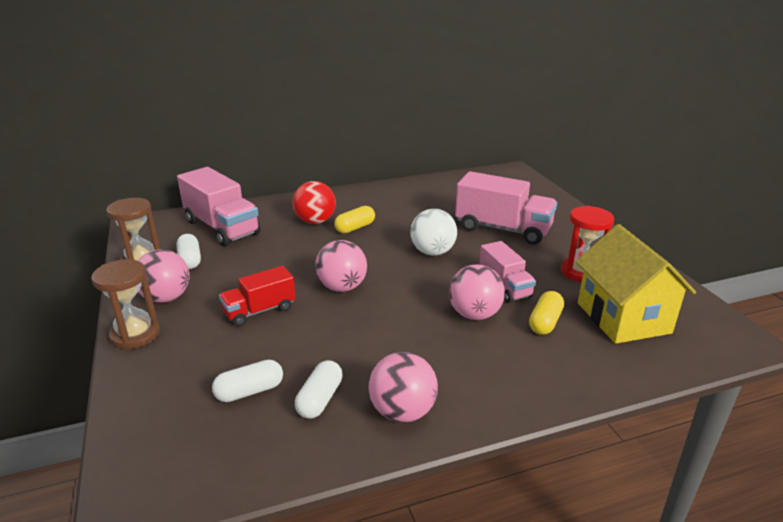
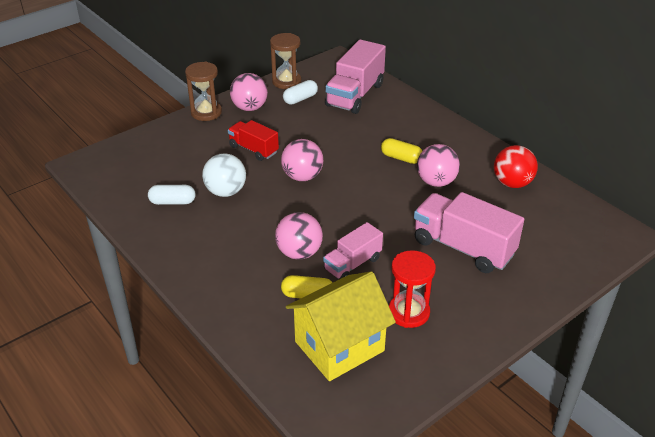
camera: 70 degrees right, 10 degrees up
white capsule [212,360,283,402] -> none
red ball [293,181,336,224] -> red ball moved to [494,145,538,188]
pink ball [369,352,438,423] -> pink ball moved to [417,144,460,187]
white ball [410,209,457,255] -> white ball moved to [202,153,246,197]
pink truck [455,171,557,245] -> pink truck turned 120 degrees clockwise [414,192,525,273]

